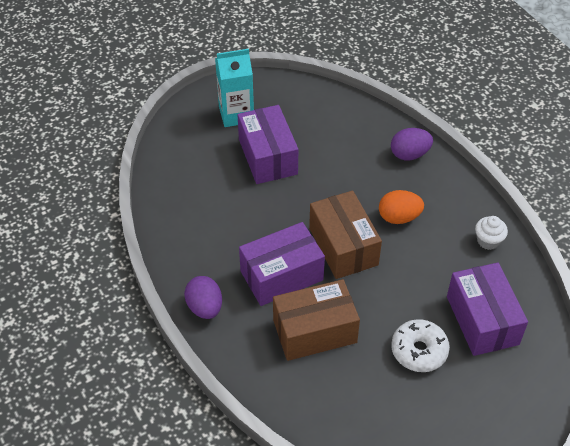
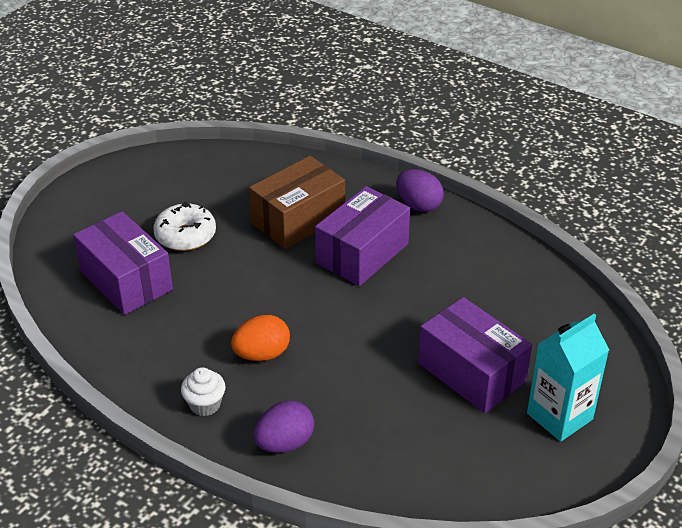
camera: 155 degrees right, 10 degrees down
brown box [309,191,382,279] -> none
white cupcake [475,216,508,250] -> white cupcake moved to [181,367,226,416]

